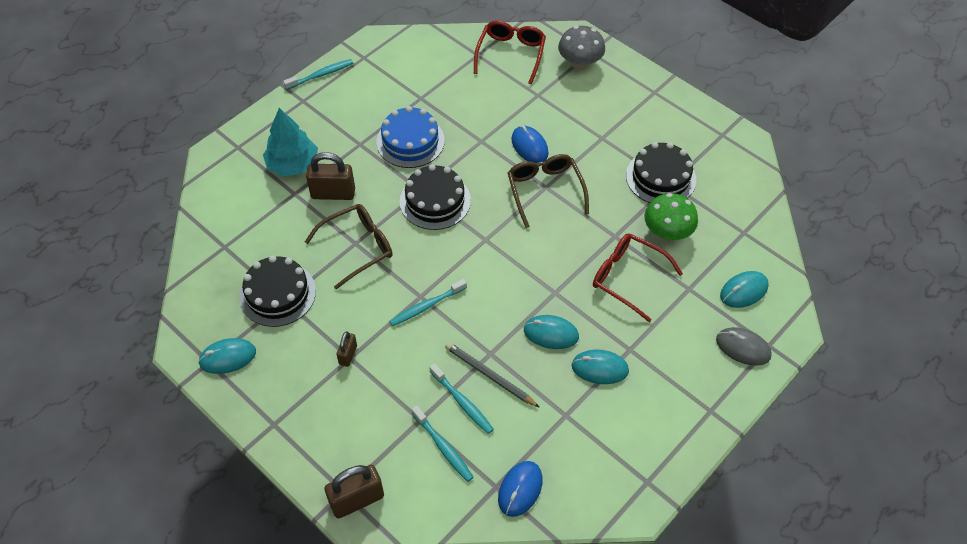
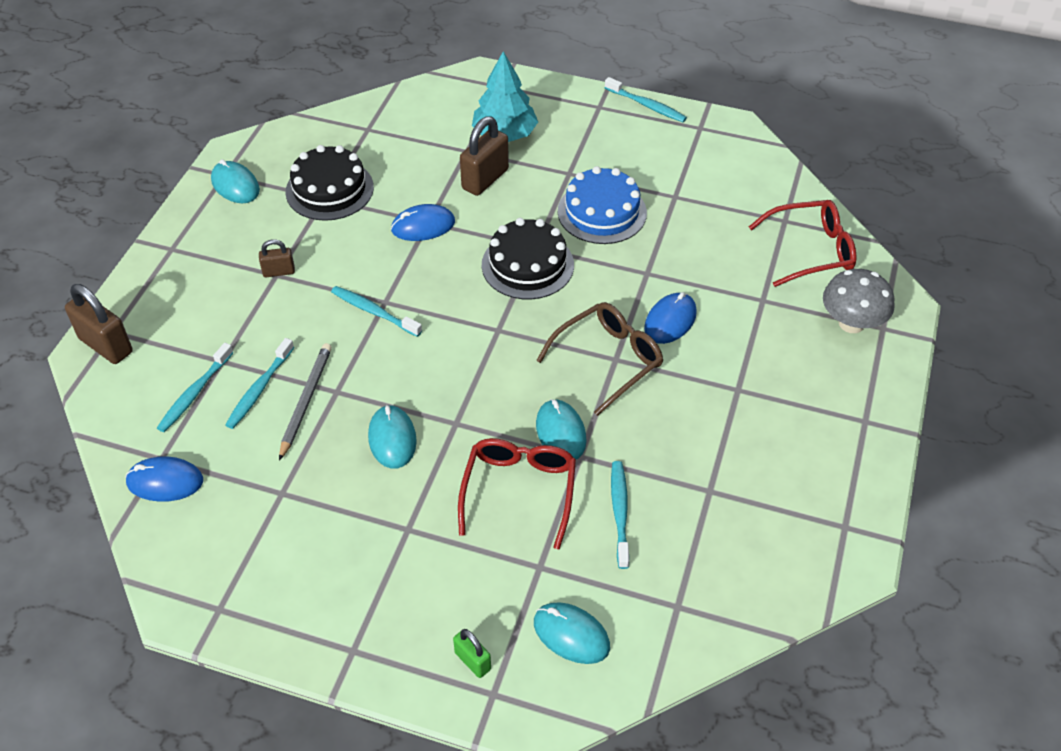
camera: 65 degrees right, 5 degrees down
brown glasses [305,204,393,289] -> blue mouse [391,204,455,241]
brown padlock [306,152,355,200] -> brown padlock turned 60 degrees clockwise [460,116,509,196]
turquoise mouse [572,350,629,384] -> turquoise mouse moved to [536,399,587,459]
black cake [626,142,696,203] -> none
green mushroom [644,193,698,241] -> turquoise toothbrush [611,461,630,569]
grey mouse [716,327,772,366] -> green padlock [453,629,491,678]

